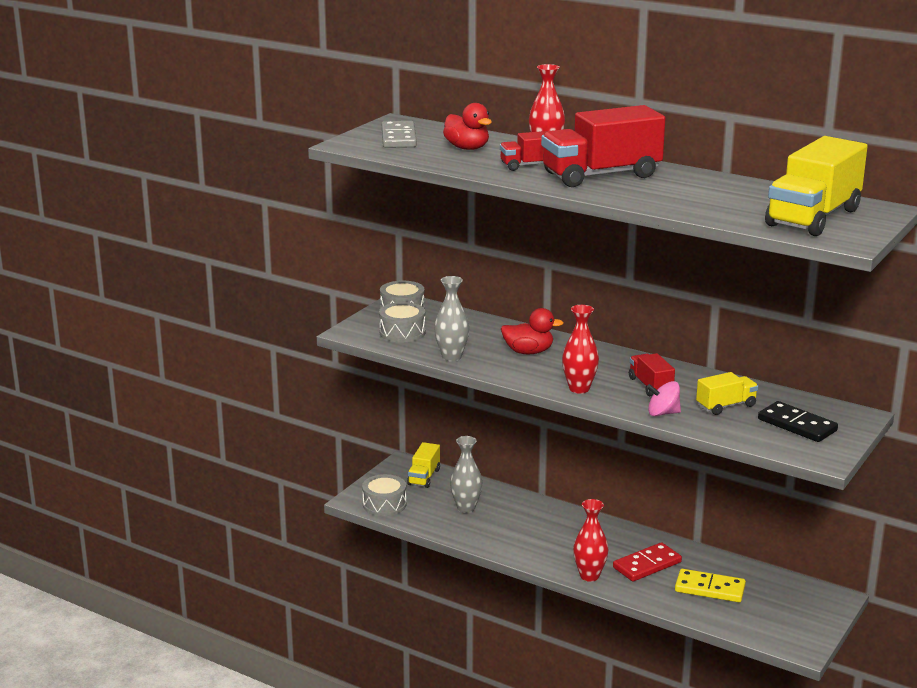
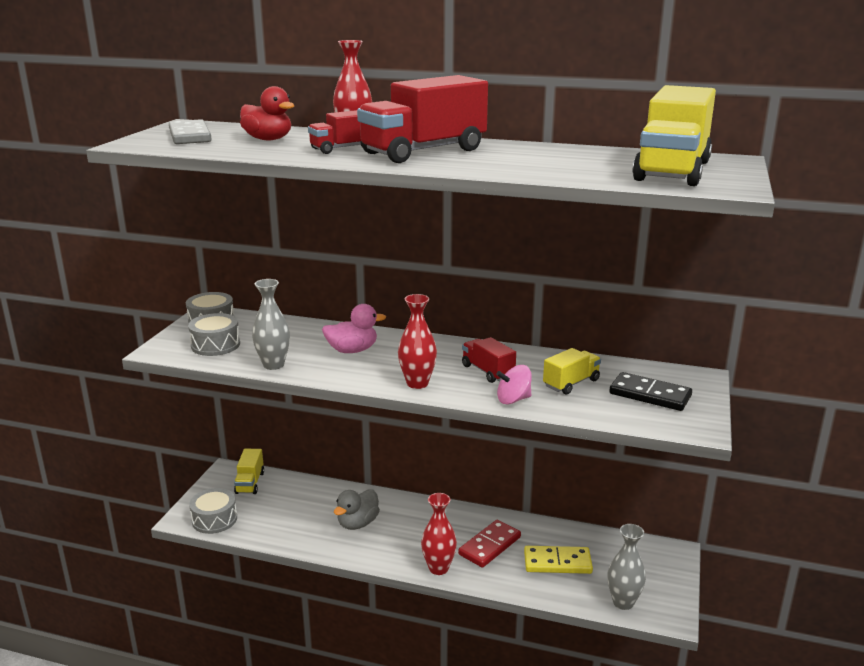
camera: 15 degrees left, 0 degrees up
grey vase [450,436,482,513] -> grey vase moved to [608,524,646,610]
red duck [501,308,563,354] -> pink duck [322,304,386,353]
none -> grey duck [334,489,380,530]

